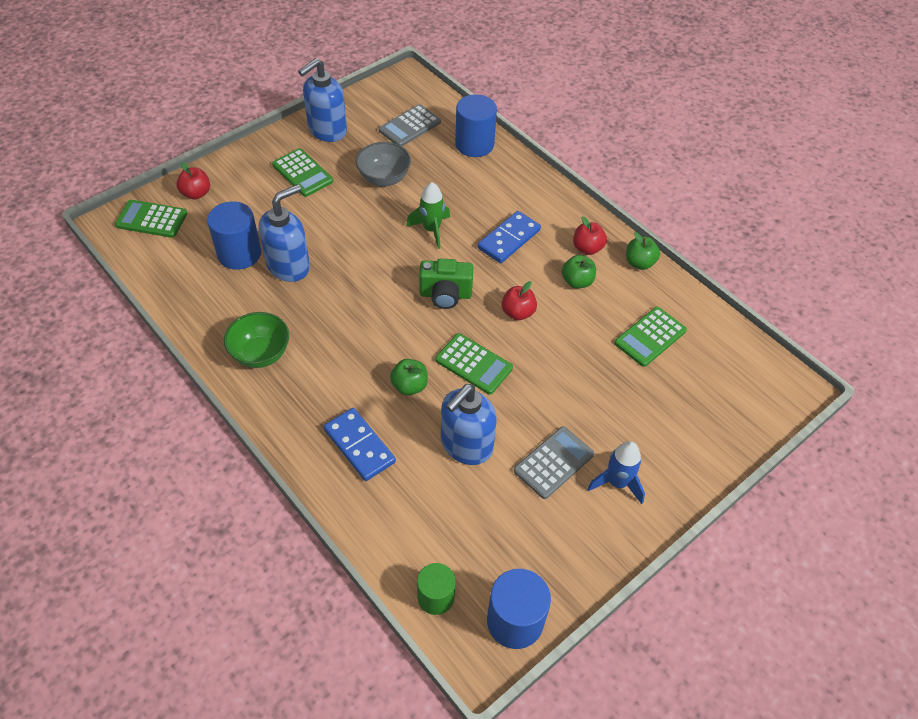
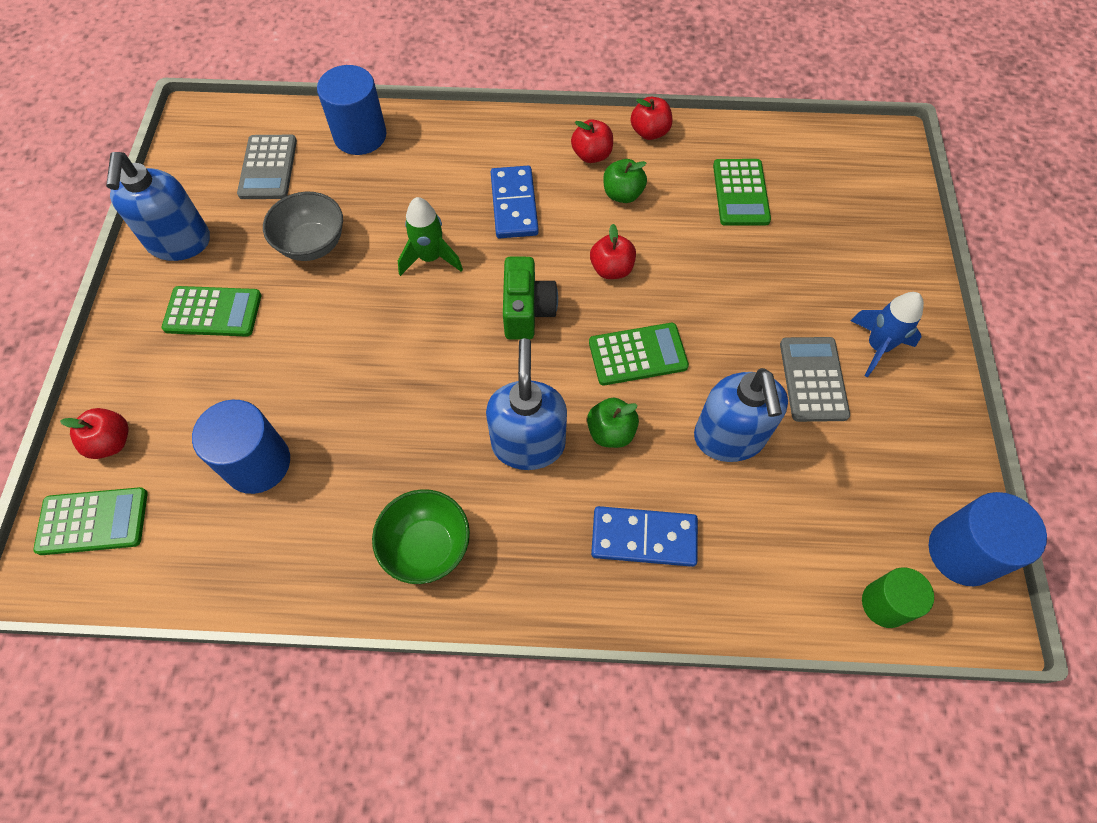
camera: 45 degrees left, 10 degrees up
green calculator [115,200,187,238] -> green calculator turned 150 degrees counterclockwise [33,487,148,555]
blue soap dispenser [259,184,310,282] -> blue soap dispenser moved to [486,338,567,470]
green camera [419,259,473,309] -> green camera turned 45 degrees counterclockwise [503,257,558,340]
green apple [626,232,660,270] -> red apple [631,97,672,140]

